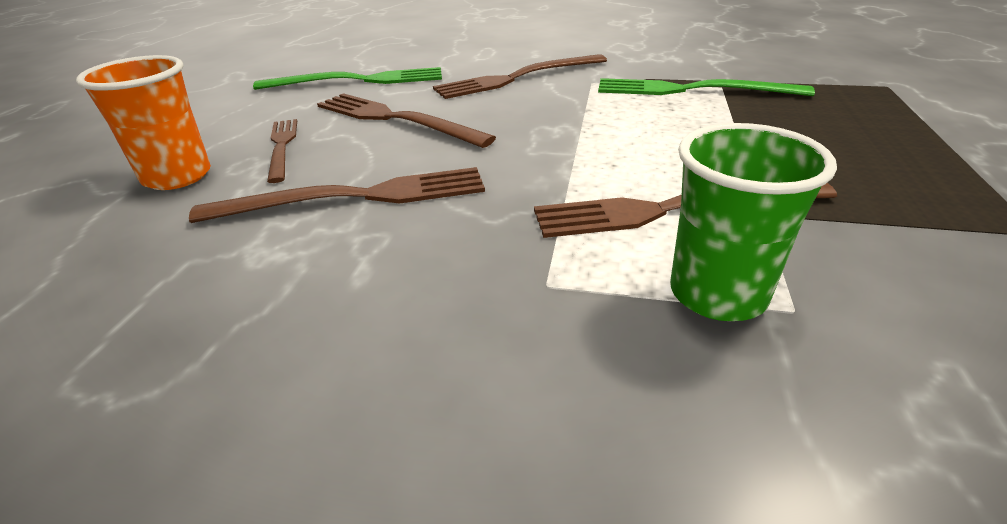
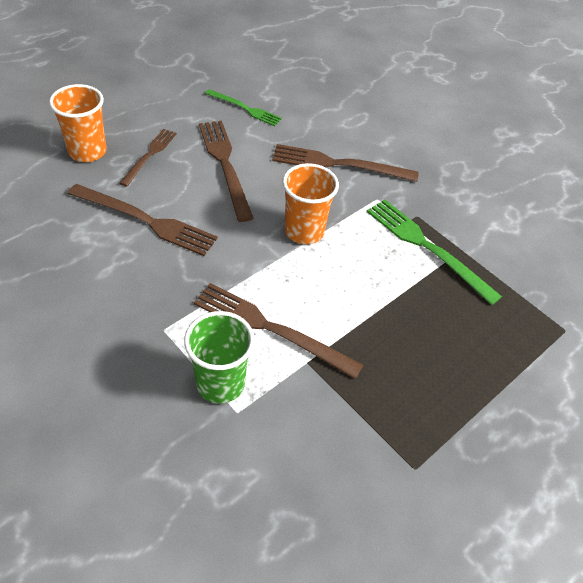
camera: 30 degrees right, 15 degrees up
green fork [253,67,442,90] -> green fork [205,89,282,126], size x0.62
none -> orange cup [282,163,339,244]

